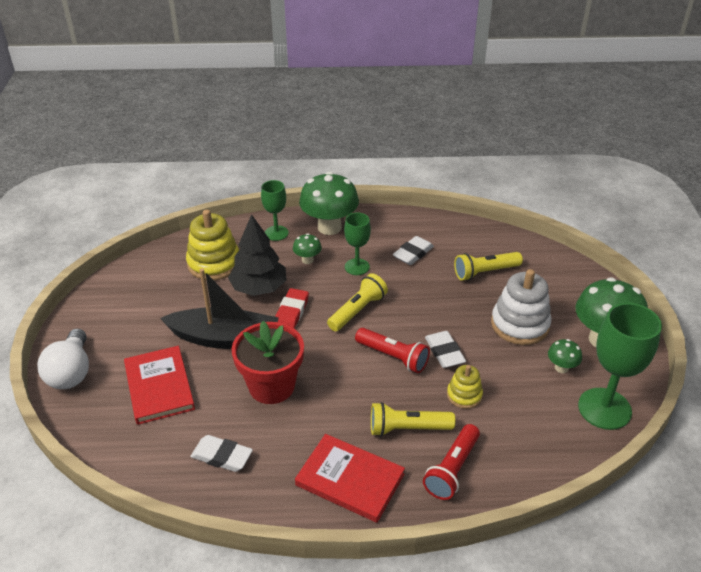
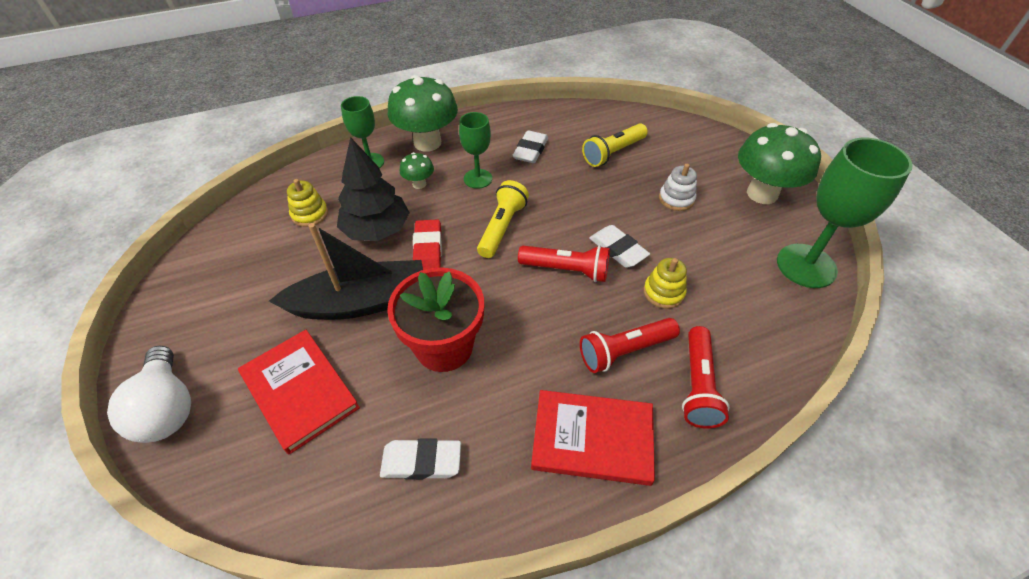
camera: 20 degrees left, 10 degrees up
yellow stacking toy [186,210,239,280] -> yellow stacking toy [287,179,328,227], size x0.56
yellow flashlight [371,402,455,436] -> red flashlight [580,318,680,373]
white stacking toy [491,269,551,345] -> white stacking toy [659,164,697,211], size x0.56
green mushroom [548,339,582,373] -> none

